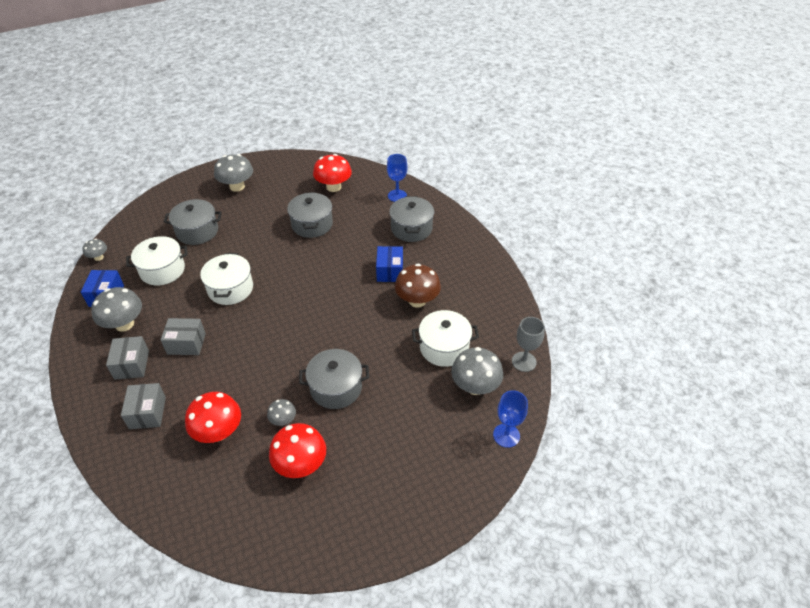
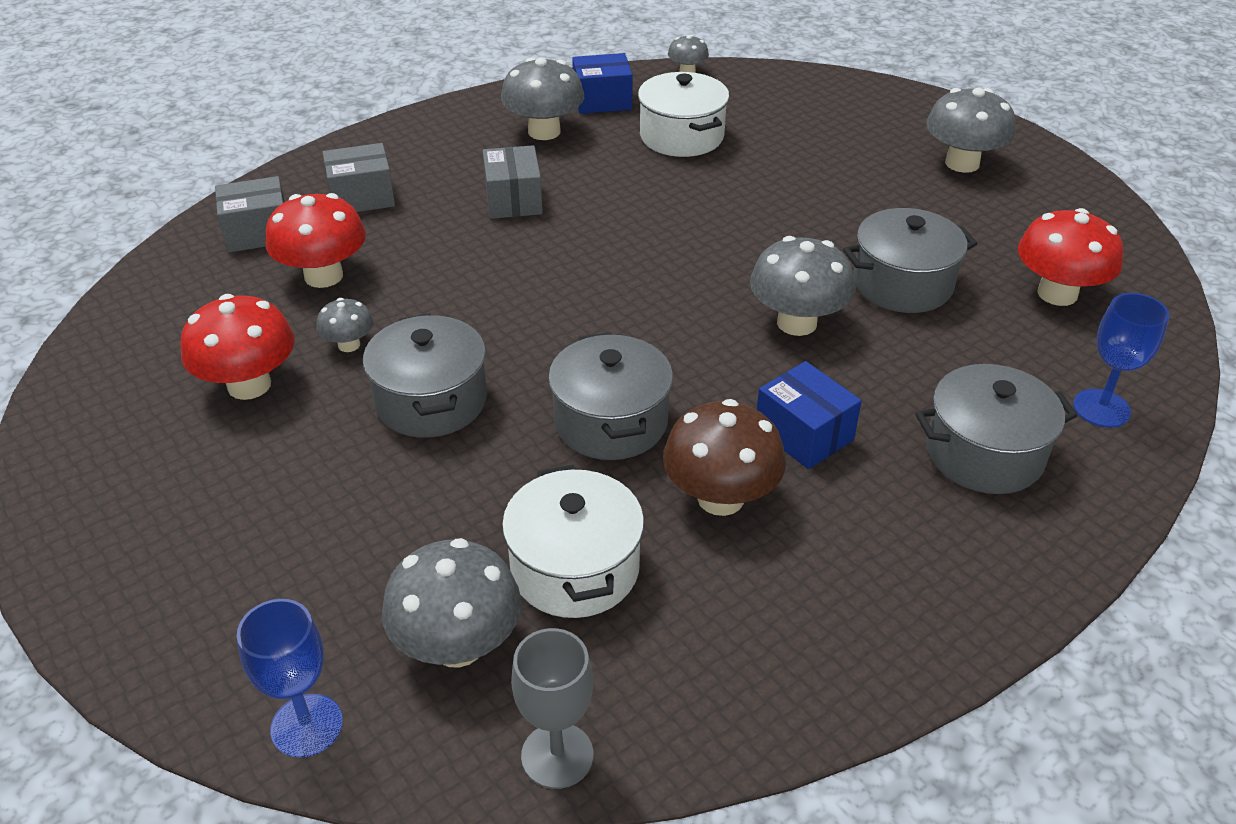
camera: 80 degrees right, 5 degrees down
grey box [106,336,149,380] -> grey box moved to [215,176,285,252]
grey pot [164,199,222,245] -> grey pot moved to [548,332,673,460]
white pot [200,253,253,305] -> none
blue box [376,246,403,282] -> blue box turned 60 degrees clockwise [757,361,862,469]
none -> grey mushroom [750,236,854,336]

